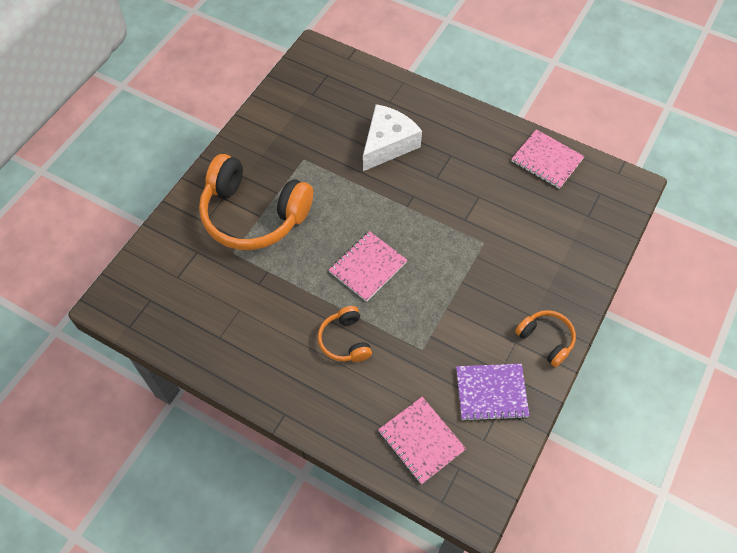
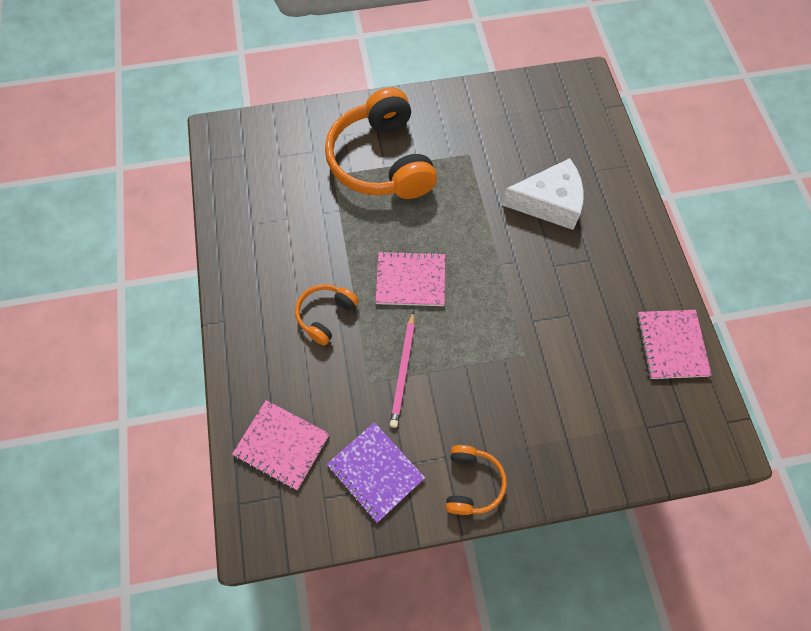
camera: 50 degrees right, 5 degrees up
pink notebook [378,397,466,485] -> pink notebook turned 75 degrees counterclockwise [232,400,329,490]
none -> pink pencil [390,311,415,428]

